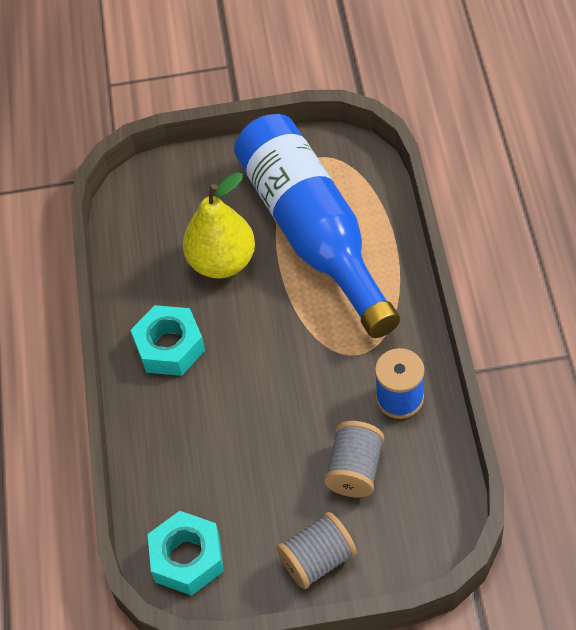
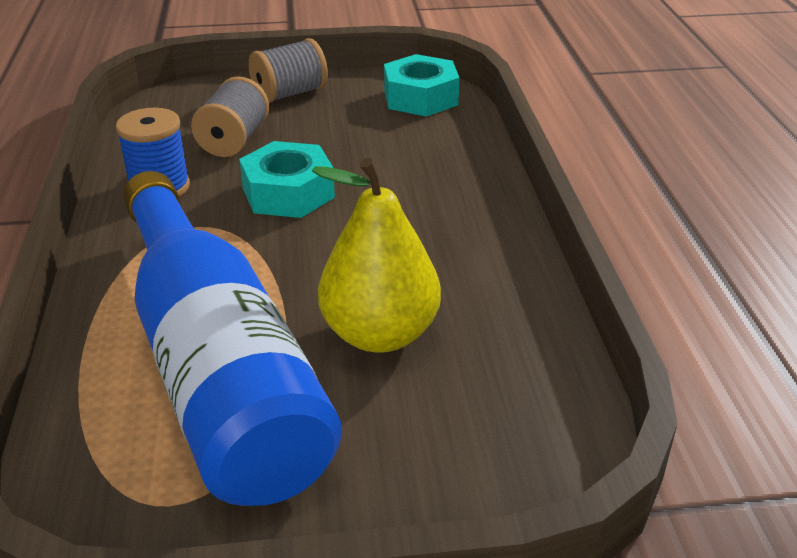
camera: 175 degrees right, 20 degrees down
turquoise nut [131,305,205,376] -> turquoise nut moved to [239,141,335,218]

